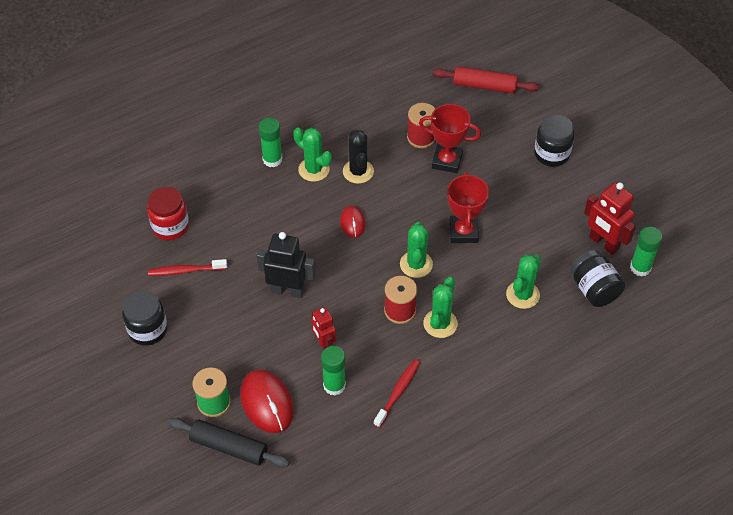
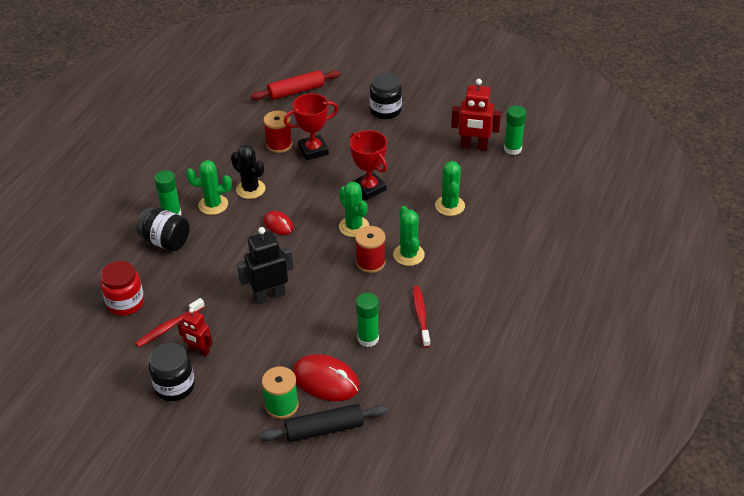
camera: 35 degrees left, 10 degrees down
red robot [311,307,336,349] -> red robot moved to [177,308,213,357]
black jar [570,250,625,307] -> black jar moved to [136,207,190,251]

